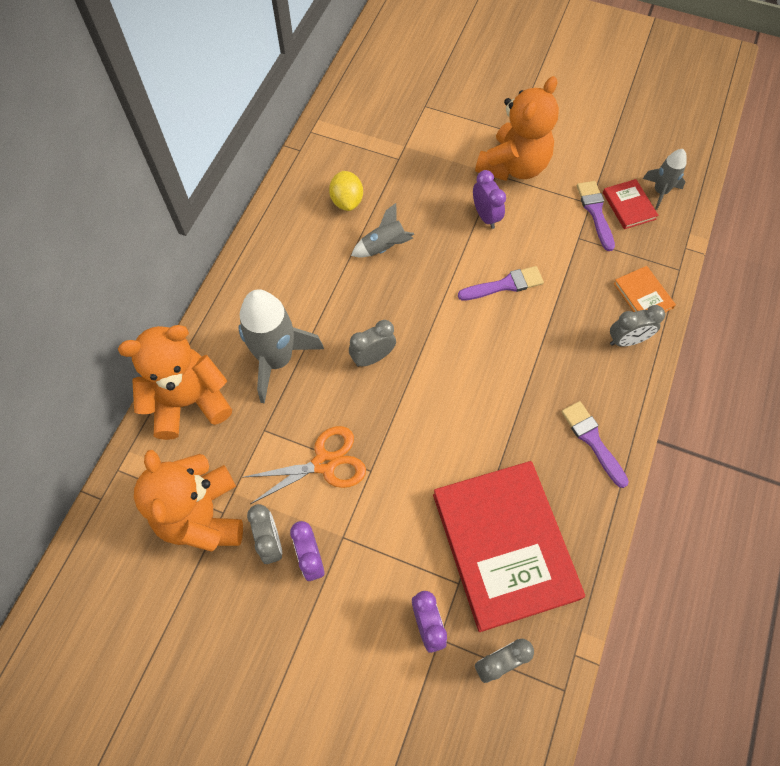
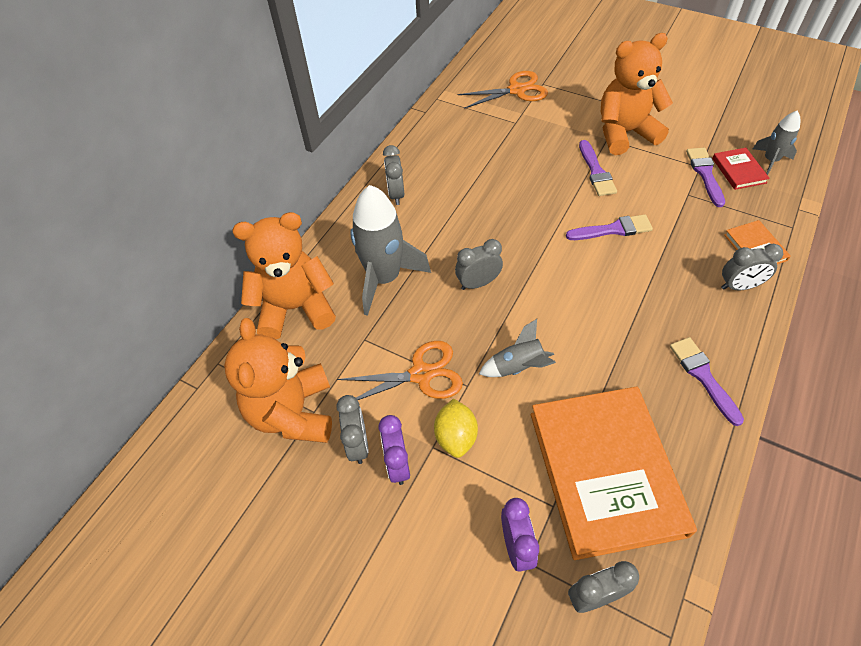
camera: 10 degrees right, 10 degrees down
yellow lemon [329,171,363,211] -> yellow lemon moved to [434,399,478,458]
grey rocket [351,203,414,258] -> grey rocket moved to [479,319,556,377]
red book [433,461,585,632] -> orange book [531,386,697,560]
purple clock [473,170,506,229] -> purple brush [579,140,617,196]
orange teddy bear [475,76,559,181] -> orange teddy bear turned 150 degrees counterclockwise [601,33,673,155]
none -> grey clock [383,145,404,205]
none -> orange scissors [458,71,548,109]

